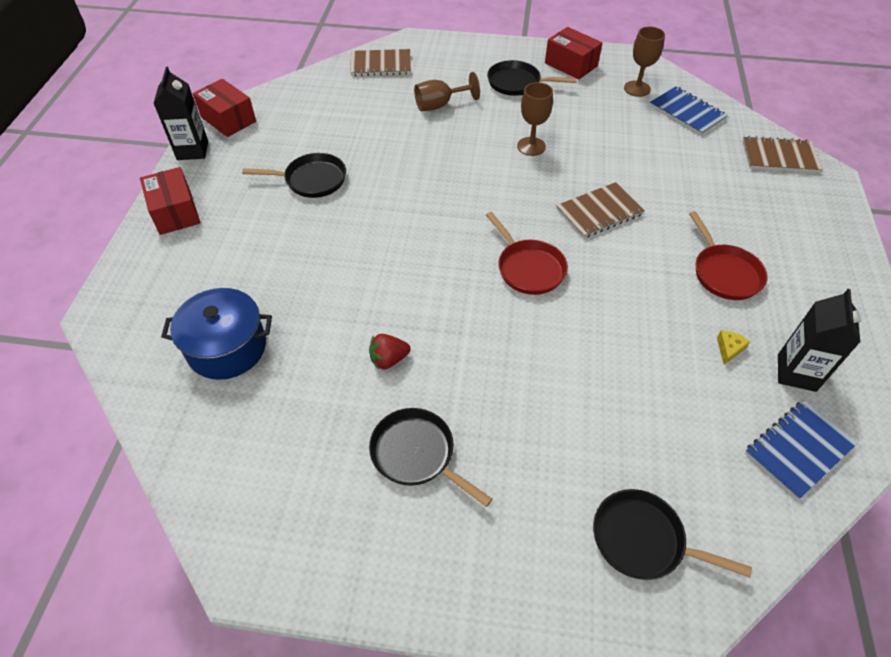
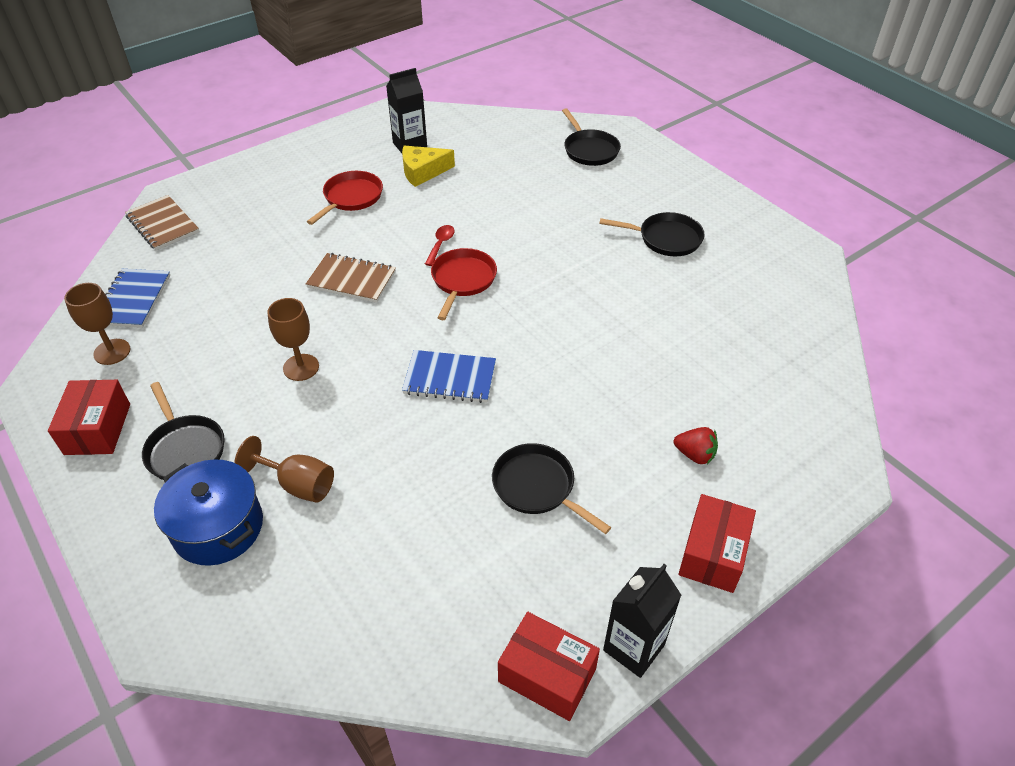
camera: 135 degrees left, 5 degrees down
blue pot [161,288,272,380] -> blue pot moved to [154,459,263,566]
red box [193,79,256,137] -> red box turned 60 degrees counterclockwise [498,612,600,721]
brown notebook [350,49,411,76] -> none
red strawberry [369,334,411,370] -> red strawberry moved to [674,427,718,464]
black pan [369,408,492,507] -> black pan turned 75 degrees counterclockwise [600,212,705,257]
yellow cheese [717,330,750,365] -> yellow cheese [402,146,455,187], size x1.98
blue notebook [745,400,858,500] -> blue notebook moved to [402,350,496,403]
none -> red spoon [425,225,455,266]

